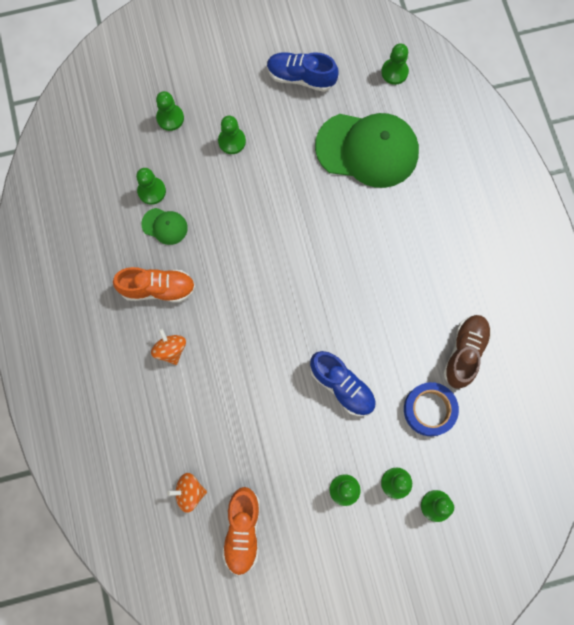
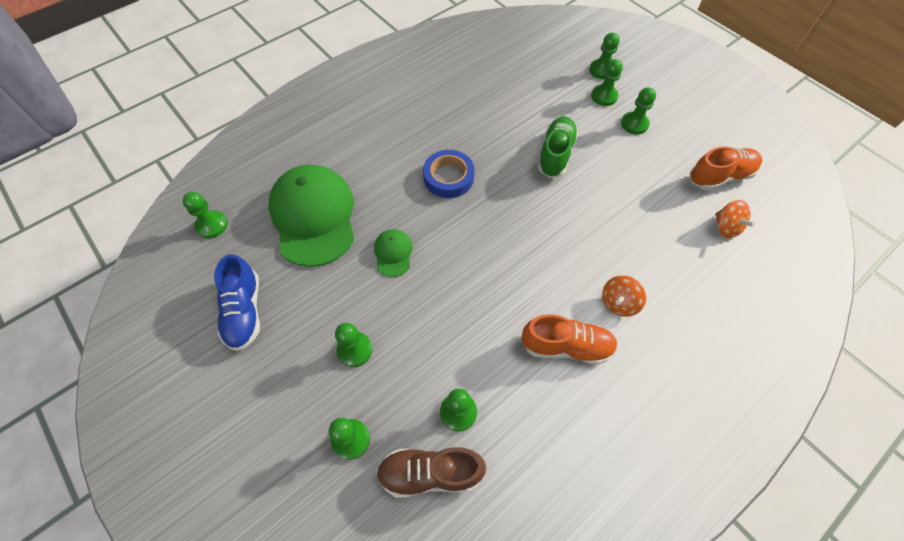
camera: 115 degrees left, 15 degrees down
orange shoe [113,267,196,302] -> orange shoe turned 120 degrees clockwise [521,314,618,365]
green cap [141,208,188,245] -> green cap moved to [374,229,413,277]
blue shoe [310,351,376,416] -> green shoe [538,116,578,178]
blue tape [404,382,459,436] -> blue tape moved to [423,150,474,198]
brown shoe [443,315,492,389] -> brown shoe moved to [376,447,486,498]

